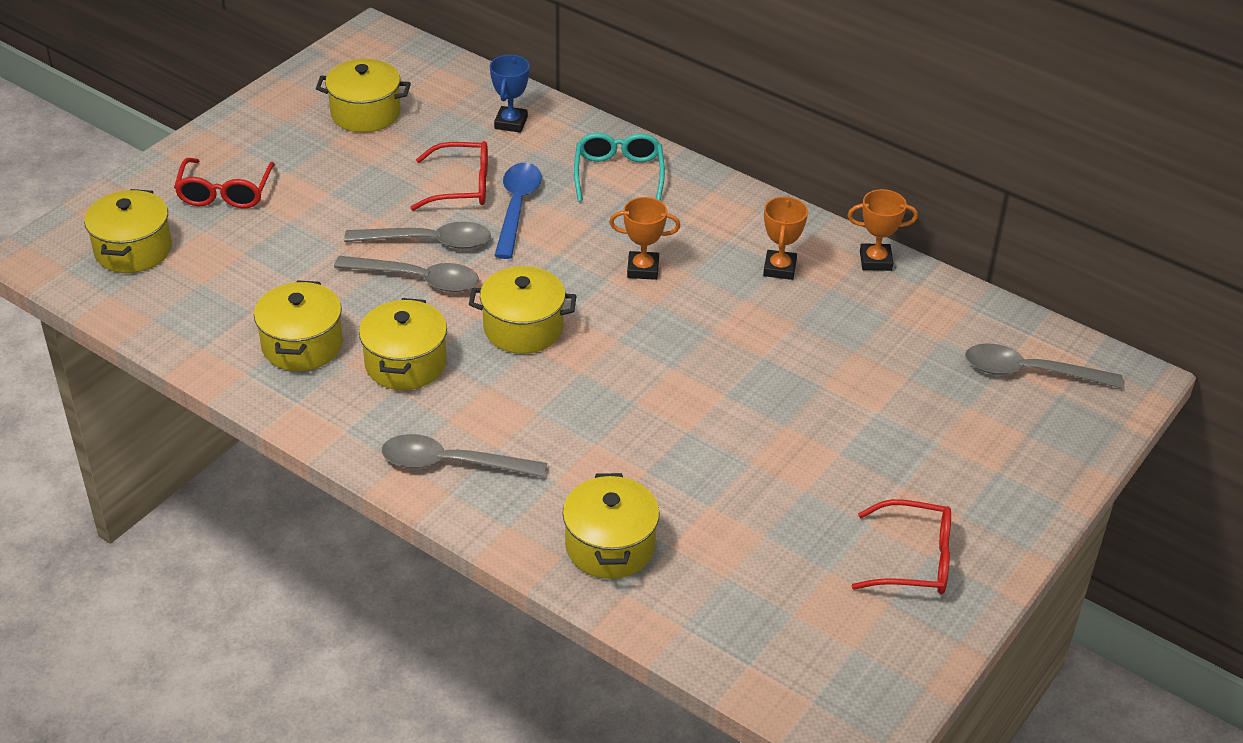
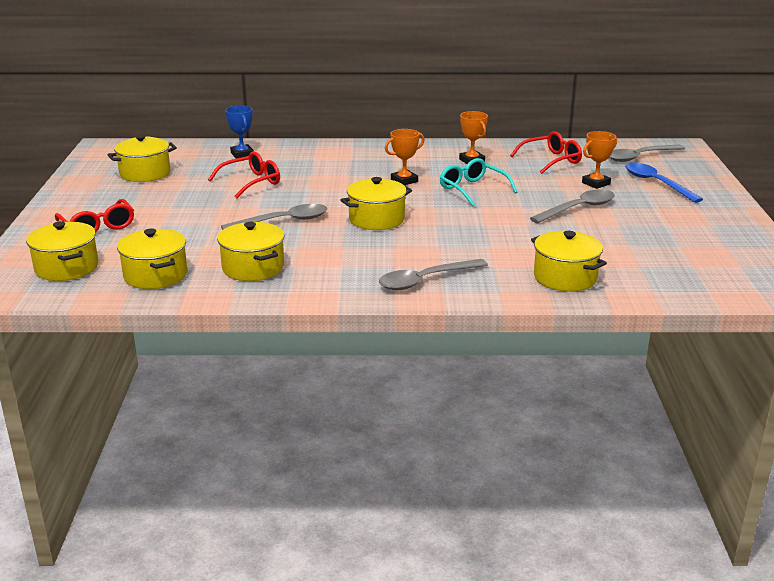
camera: 35 degrees left, 15 degrees down
grey spoon [344,222,491,249] -> grey spoon moved to [530,189,615,223]
yellow pot [359,298,447,390] -> yellow pot moved to [117,228,187,289]
blue spoon [494,163,542,259] -> blue spoon moved to [625,162,703,203]
turquoise glasses [574,133,665,202] -> turquoise glasses moved to [440,158,517,206]
orange trophy [848,189,918,271] -> orange trophy moved to [582,131,617,189]
red glasses [852,499,951,594] -> red glasses moved to [510,131,582,174]

